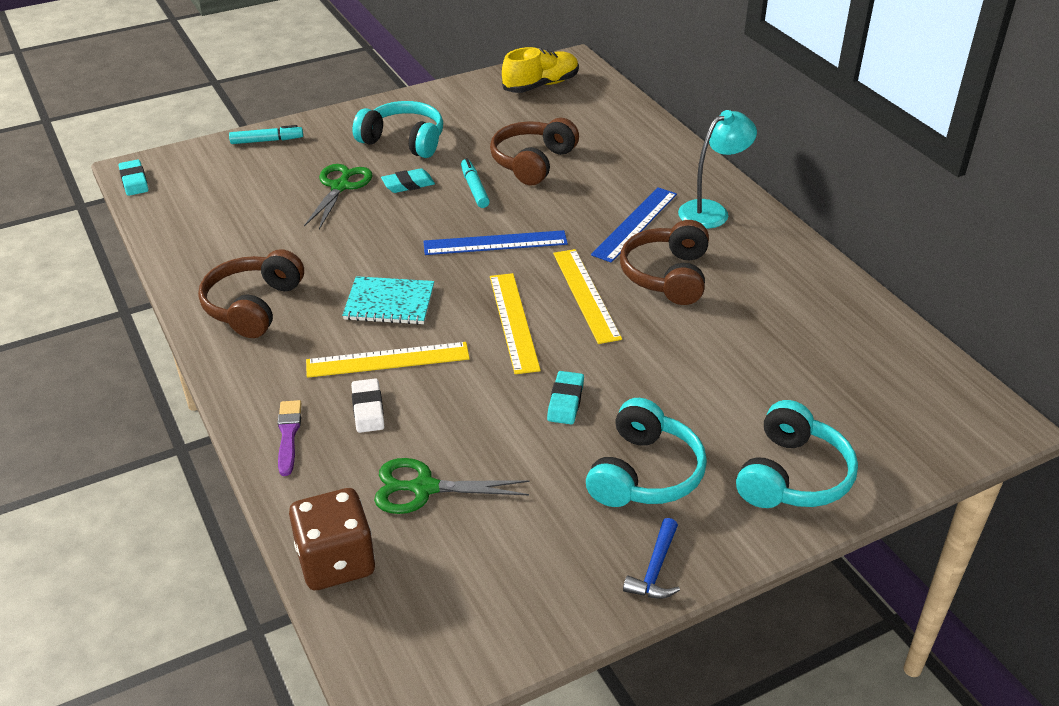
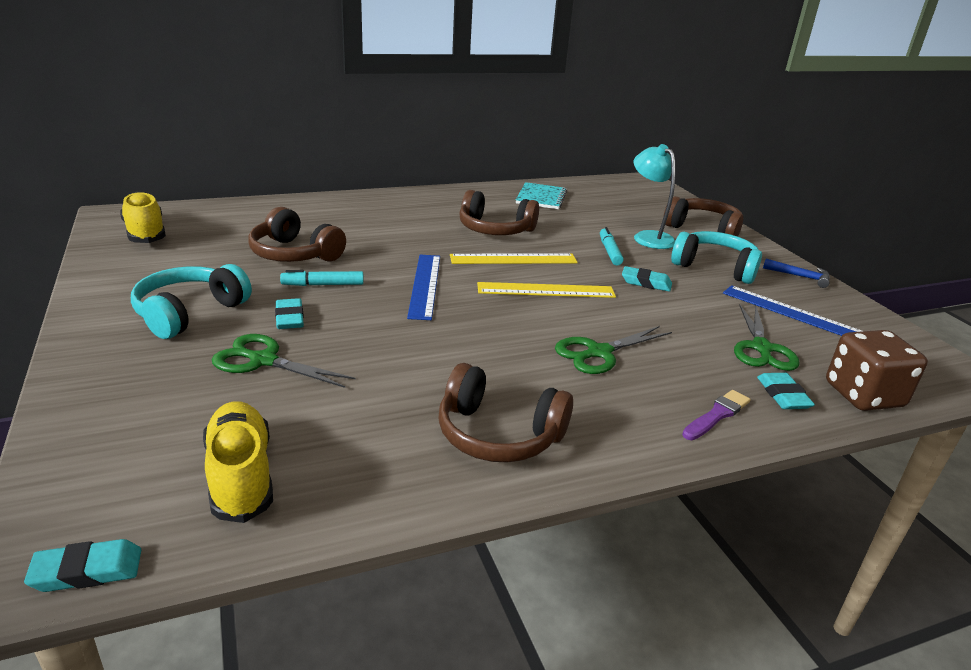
camera: 85 degrees left, 10 degrees down
turquoise marker [229,125,303,144] -> turquoise marker moved to [600,227,624,266]
purple brush [277,400,301,476] -> purple brush turned 135 degrees clockwise [682,390,751,440]
yellow ruler [306,342,470,378] -> green scissors [555,326,672,374]
turquoise notebook [342,276,434,325] -> turquoise notebook moved to [516,182,567,209]
white eraser [351,378,384,433] -> none
blue ruler [591,187,677,263] -> blue ruler moved to [723,285,862,336]
turquoise lamp [678,110,757,229] -> turquoise lamp moved to [634,144,676,249]
turquoise headphones [736,400,858,508] -> brown headphones [664,196,743,236]
none -> yellow shoe [203,401,273,523]
none -> turquoise eraser [757,373,815,409]

